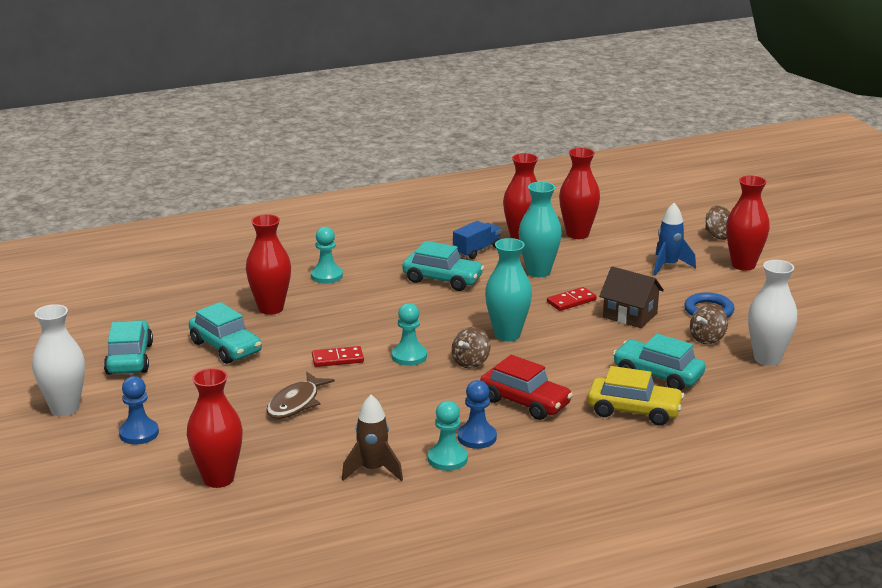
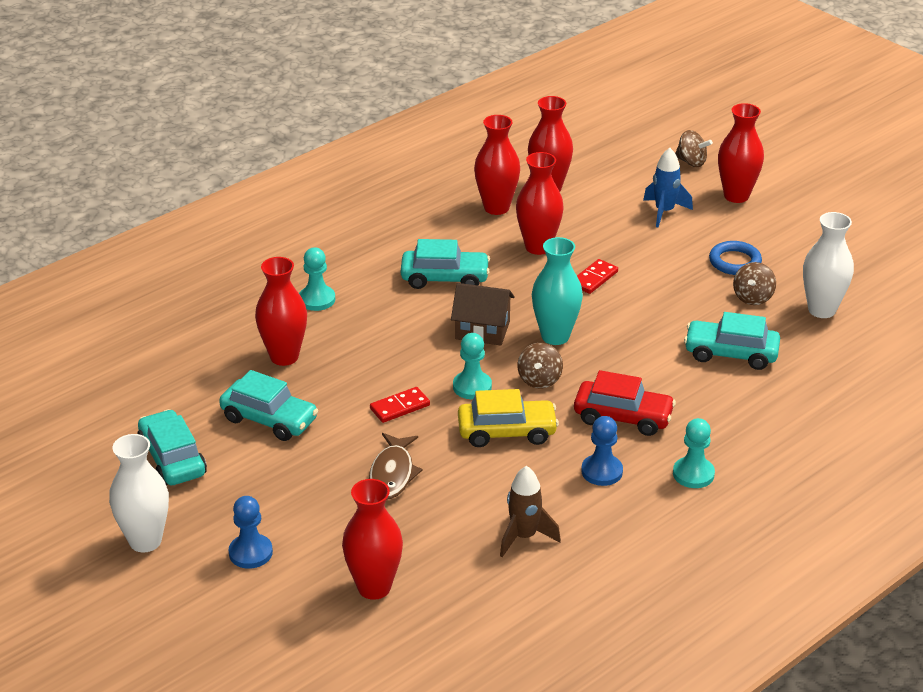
camera: 20 degrees left, 10 degrees up
turquoise pawn [428,401,468,471] -> turquoise pawn moved to [673,418,715,488]
blue truck [453,221,501,259] -> none
turquoise vase [518,182,562,277] -> red vase [516,152,563,255]
yellow car [587,366,684,426] -> yellow car moved to [458,389,559,447]
brown house [599,266,664,328] -> brown house moved to [451,283,515,346]

